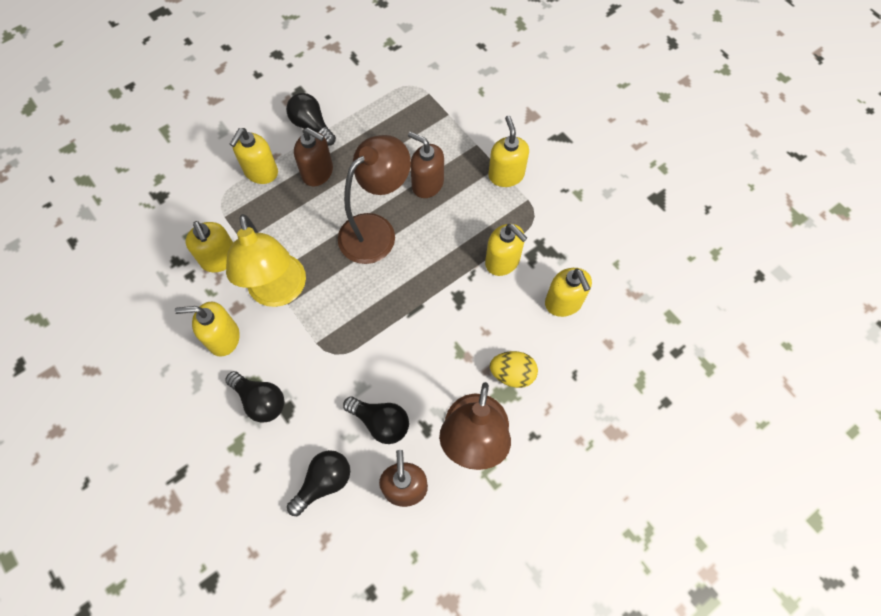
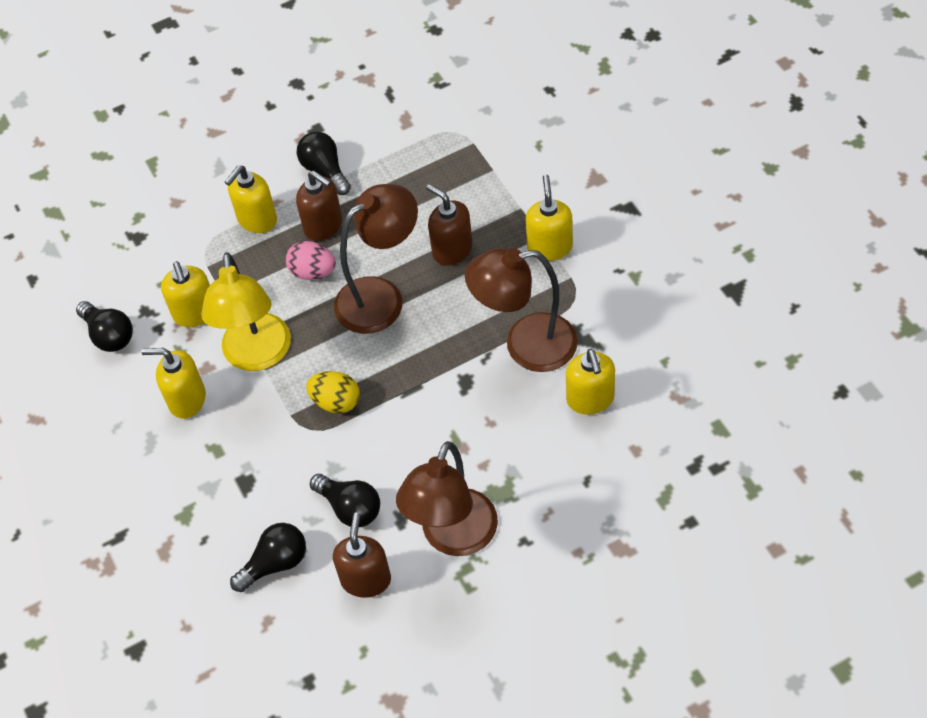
camera: 15 degrees right, 10 degrees down
black light bulb [225,371,284,423] -> black light bulb moved to [76,301,133,352]
yellow soap dispenser [485,224,527,276] -> brown lamp [465,248,578,372]
yellow egg [490,351,538,388] -> yellow egg moved to [306,371,360,413]
none -> pink egg [286,241,336,280]

